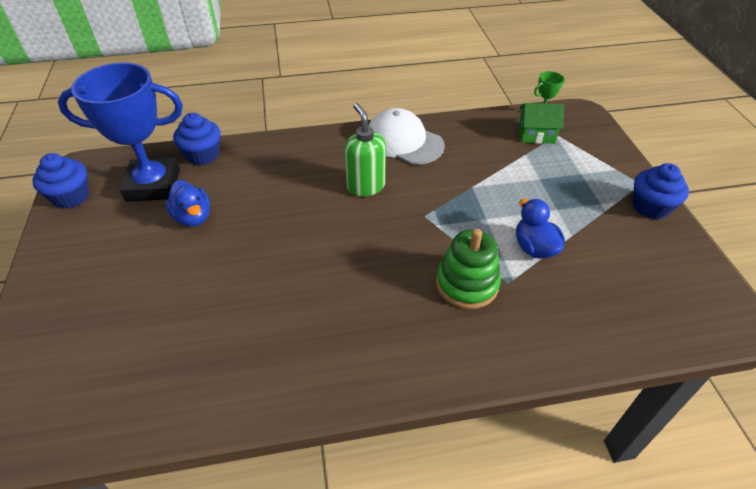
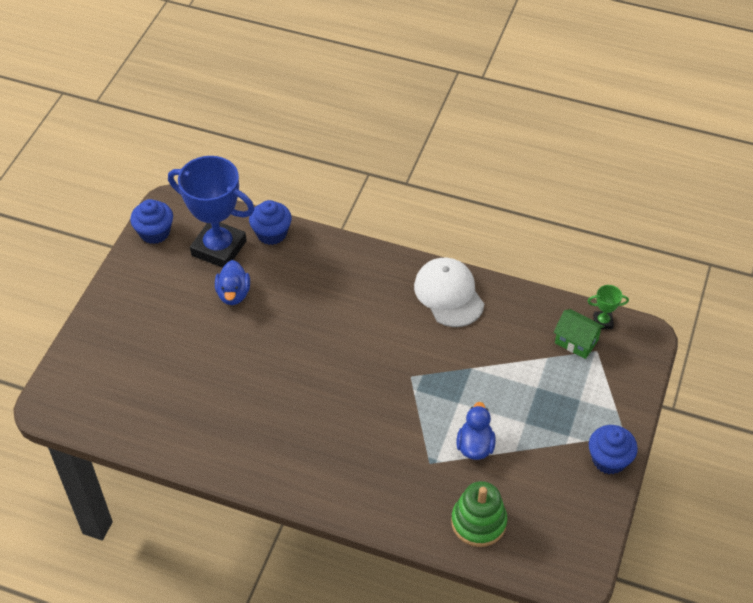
camera: 30 degrees right, 5 degrees up
green soap dispenser [344,103,386,197] -> none
green stacking toy [436,229,501,309] -> green stacking toy moved to [451,481,507,547]

